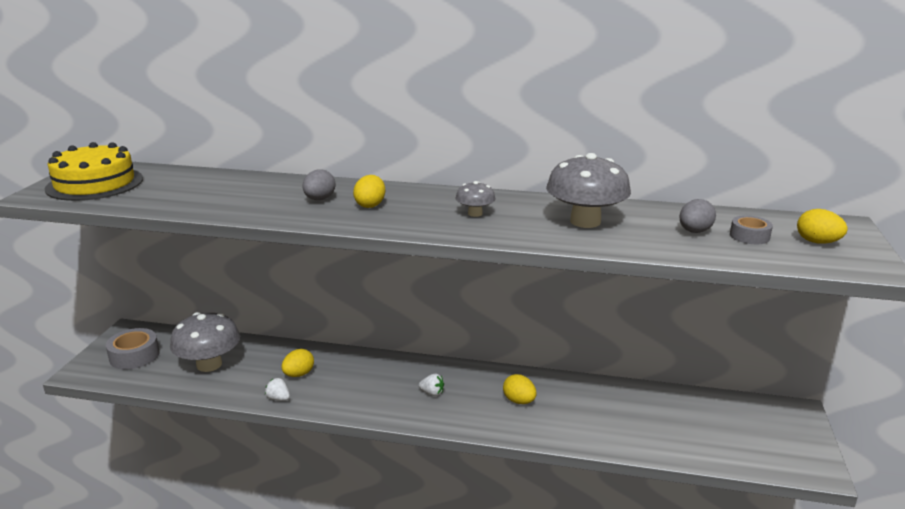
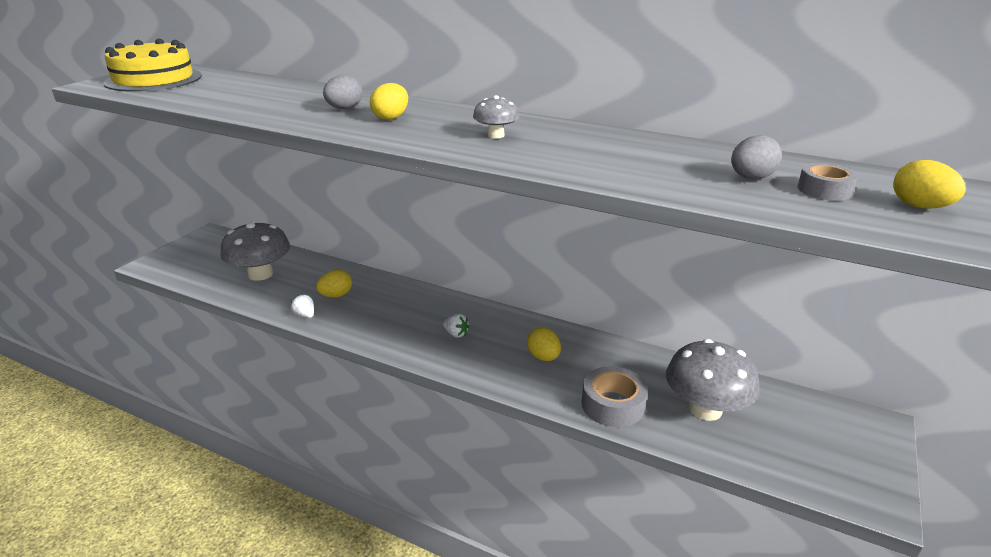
camera: 15 degrees right, 5 degrees up
grey tape [106,328,159,369] -> grey tape moved to [582,366,648,427]
grey mushroom [546,153,631,228] -> grey mushroom moved to [666,339,760,421]

